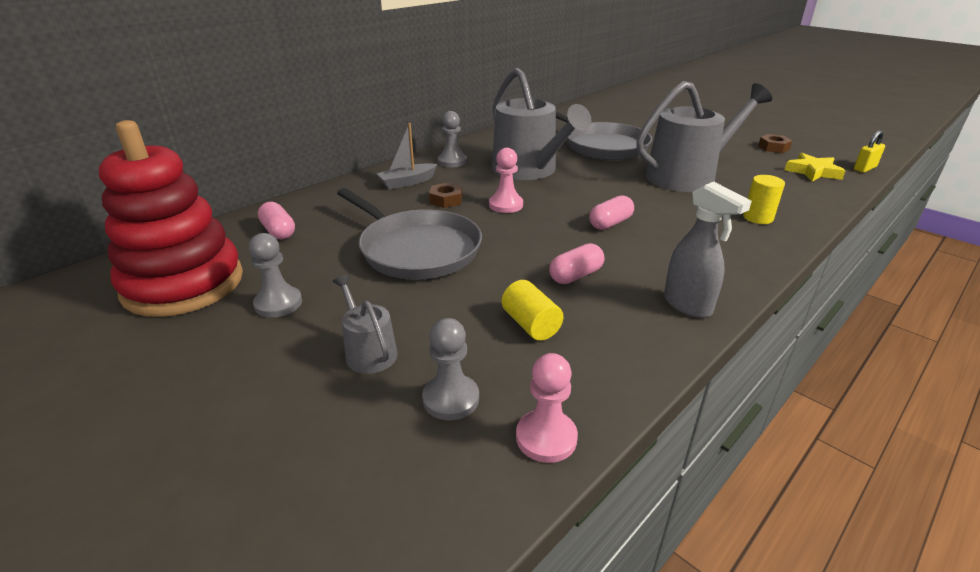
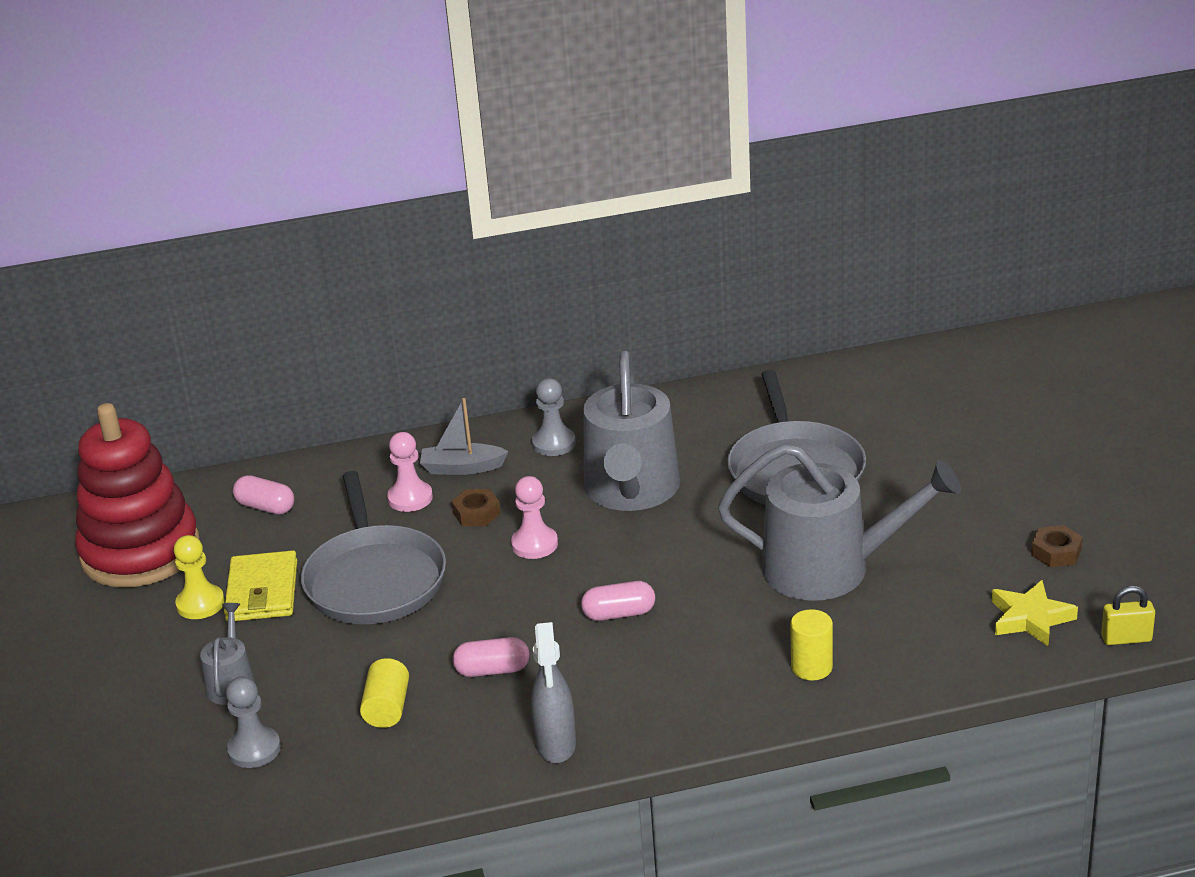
camera: 35 degrees right, 0 degrees up
grey pawn [249,233,302,318] -> yellow pawn [174,535,225,619]
pink capsule [258,202,295,239] -> pink capsule turned 60 degrees counterclockwise [233,475,295,515]
pink pawn [516,353,578,463] -> pink pawn moved to [387,432,433,512]
none -> yellow wallet [224,550,297,622]

